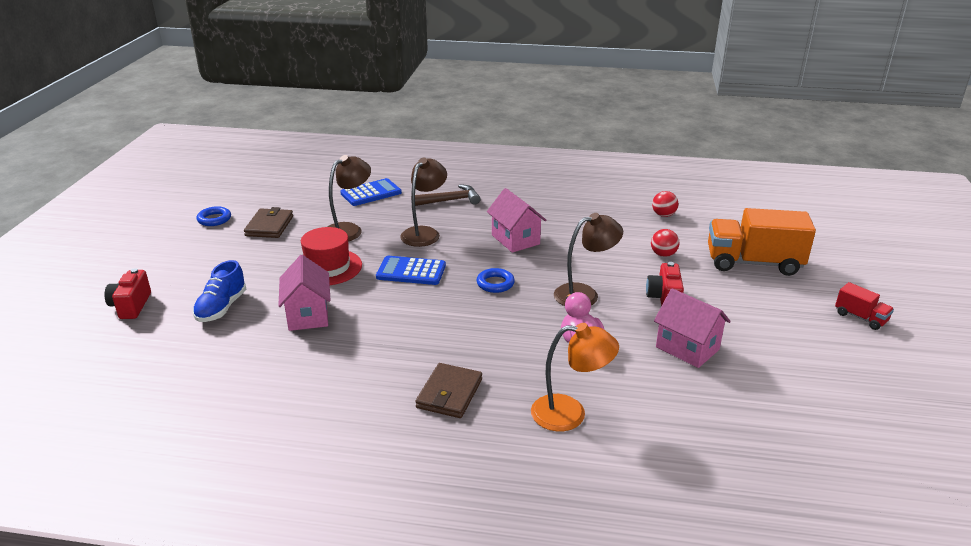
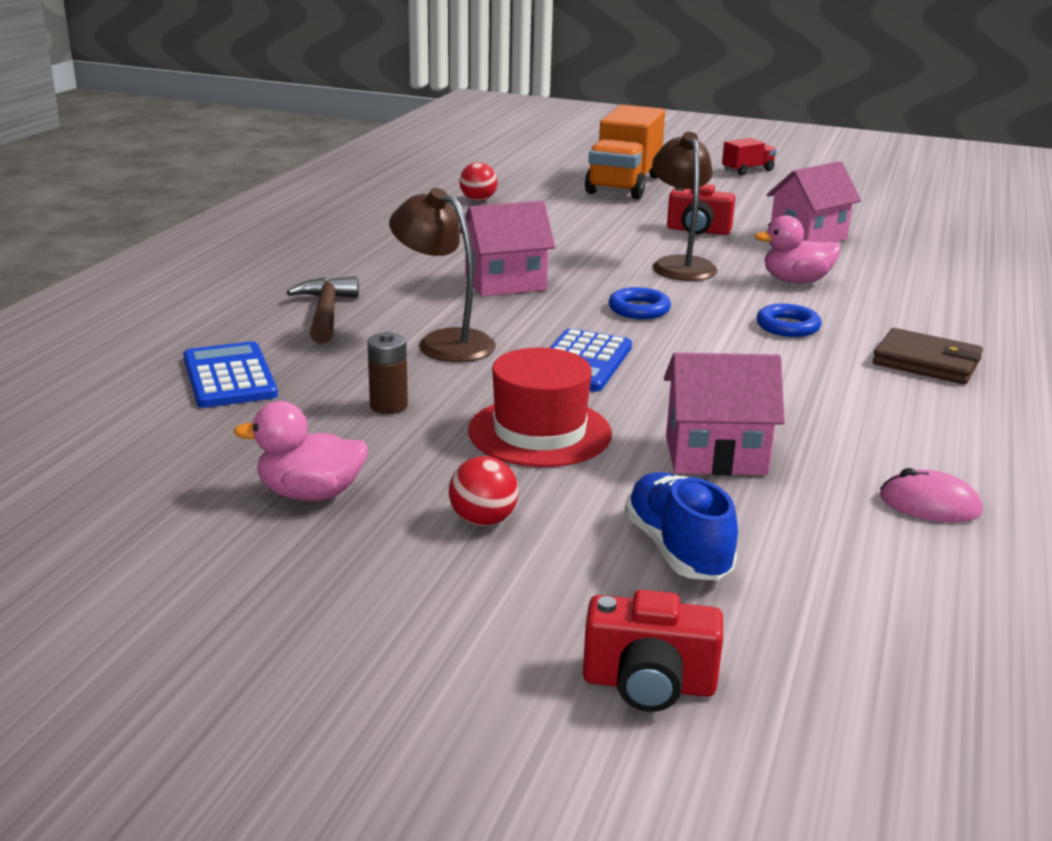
camera: 80 degrees left, 5 degrees down
blue shoe [193,260,246,322] -> blue shoe turned 135 degrees counterclockwise [625,472,738,580]
blue ring [196,206,231,226] -> blue ring moved to [756,304,822,337]
brown wallet [244,207,293,238] -> pink duck [234,401,368,501]
brown lamp [328,155,371,241] -> brown battery [367,332,408,414]
orange lamp [531,323,619,431] -> none
red ball [651,229,679,257] -> red ball moved to [449,456,519,526]
none -> pink mouse [880,468,983,523]

